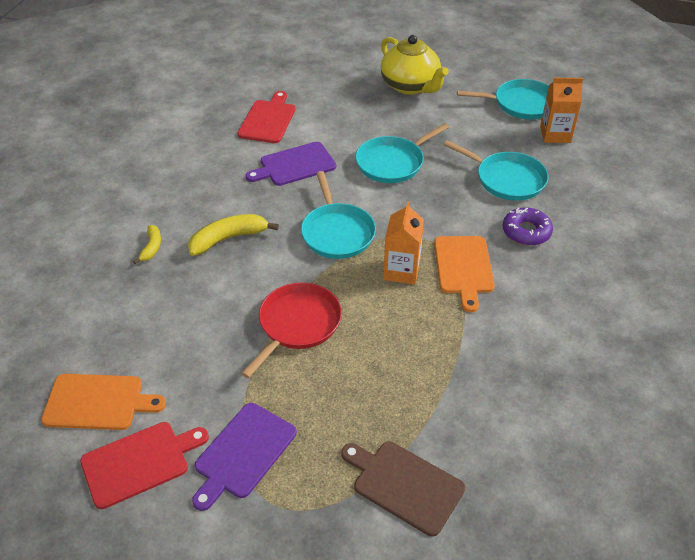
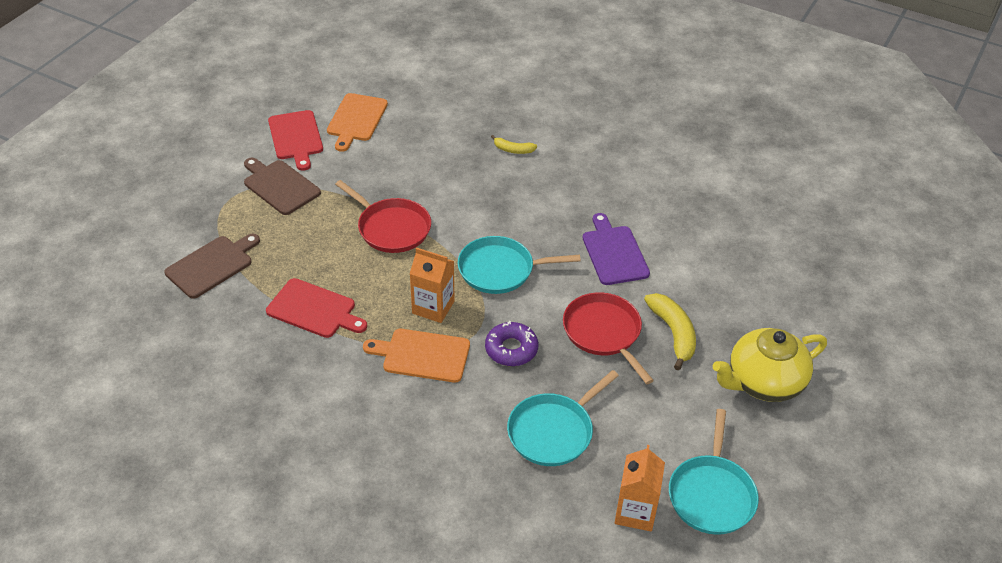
camera: 100 degrees right, 0 degrees up
yellow banana [188,214,279,256] -> yellow banana moved to [644,293,696,371]
purple cutting board [192,403,297,511] -> brown cutting board [244,158,321,215]
red cutting board [237,91,296,143] -> red cutting board moved to [266,278,367,338]
turquoise pan [355,123,449,183] -> red pan [563,292,654,384]
purple donut [502,207,553,246] -> purple donut moved to [485,321,538,366]

